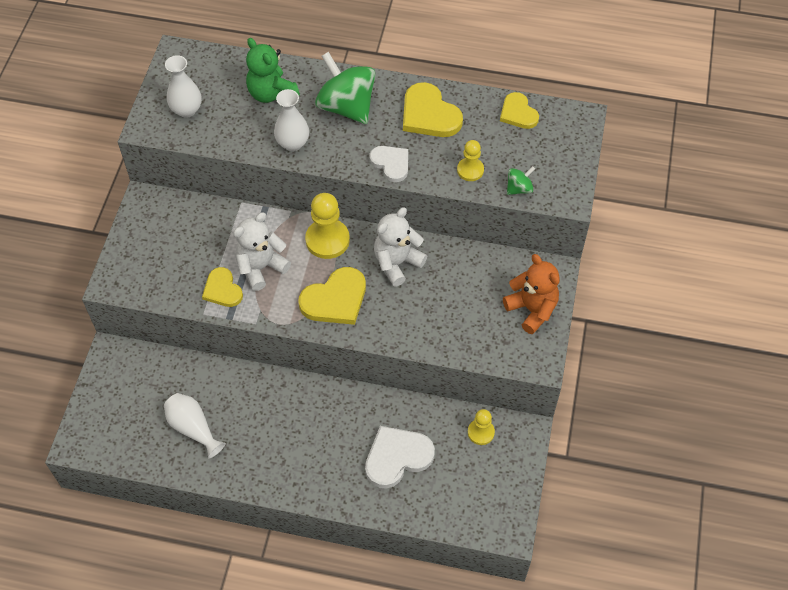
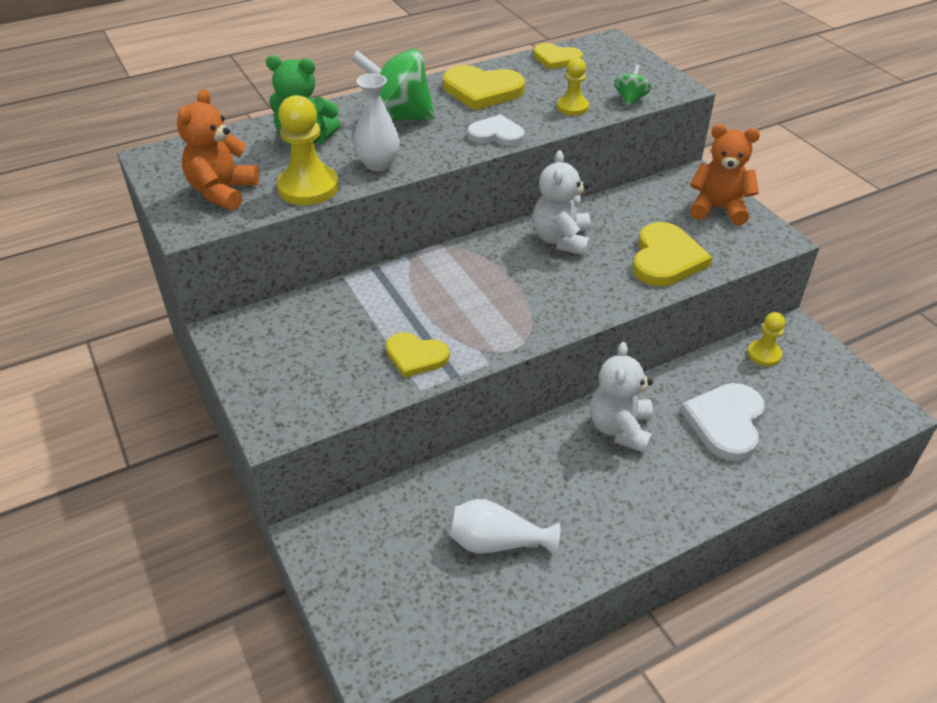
camera: 40 degrees left, 15 degrees down
white vase [165,55,202,118] -> orange teddy bear [177,89,259,210]
white teddy bear [233,212,291,291] -> white teddy bear moved to [590,342,653,453]
yellow heart [299,267,366,325] -> yellow heart moved to [632,222,712,286]
yellow pawn [305,193,350,259] -> yellow pawn moved to [277,95,339,205]

